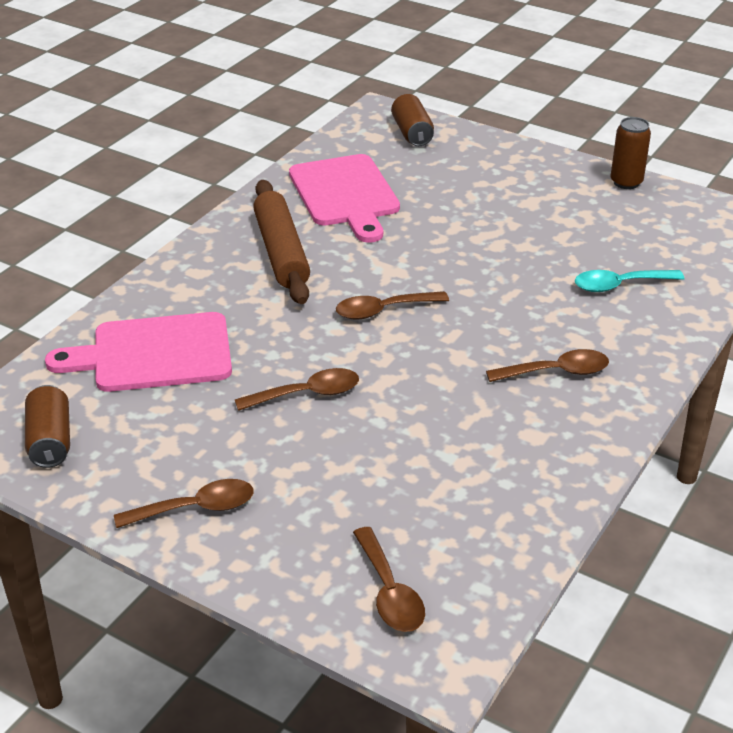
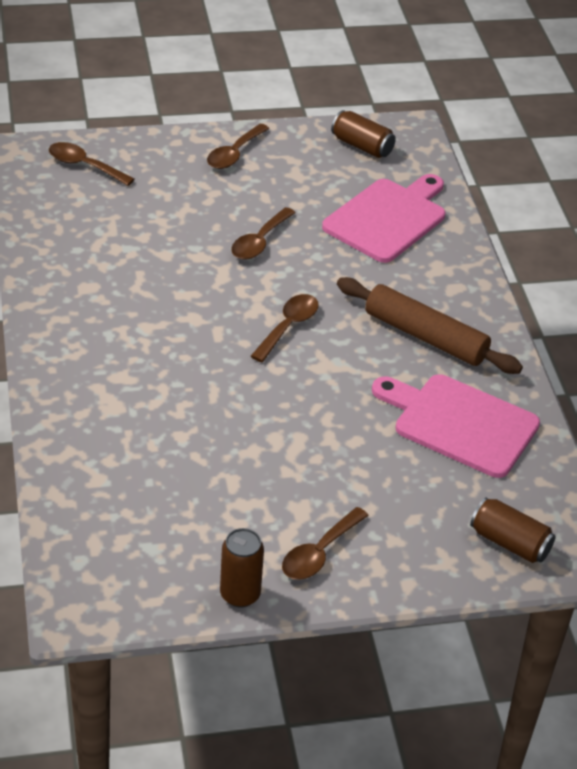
camera: 135 degrees right, 5 degrees up
brown spoon [486,349,609,382] -> brown spoon moved to [282,507,369,580]
turquoise spoon [575,270,684,292] -> none

